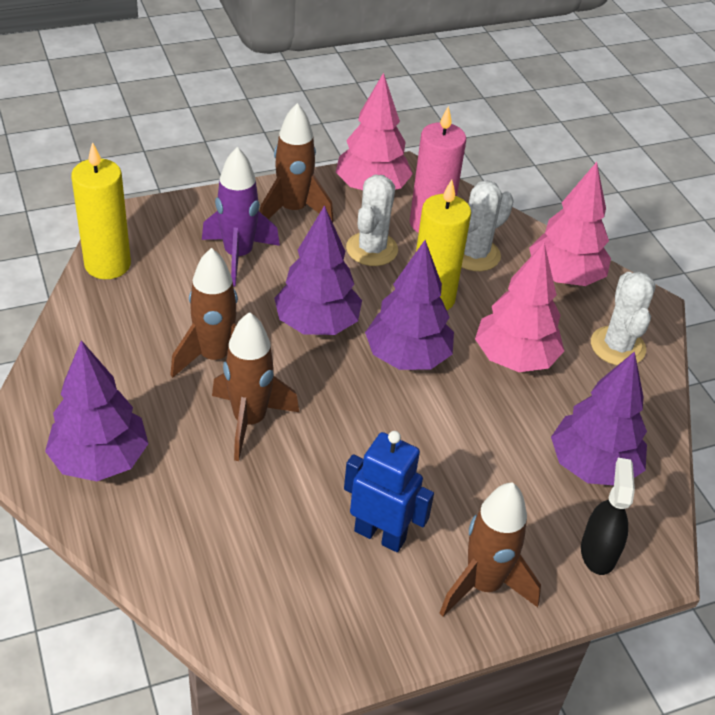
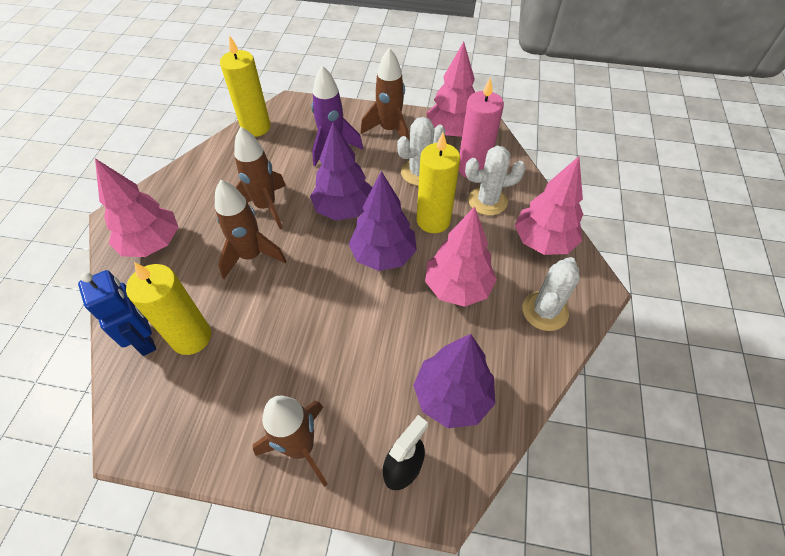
camera: 35 degrees right, 10 degrees up
purple tree [45,340,149,481] -> pink tree [95,158,178,257]
blue robot [344,431,434,552] -> blue robot moved to [78,270,156,356]
none -> yellow candle [126,262,211,355]

